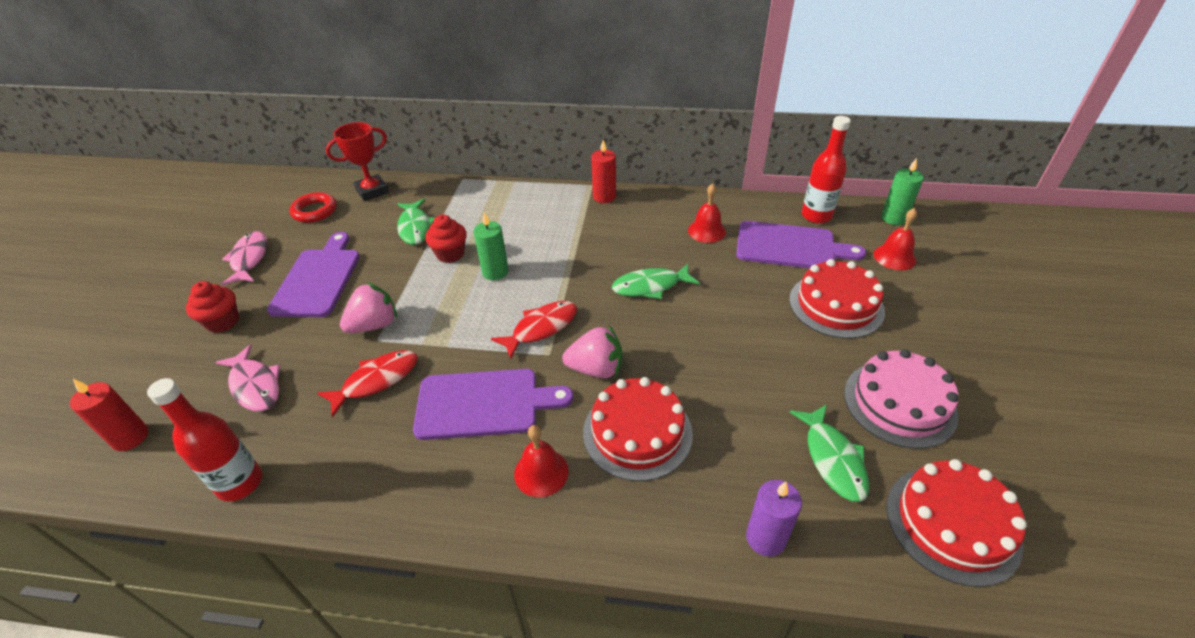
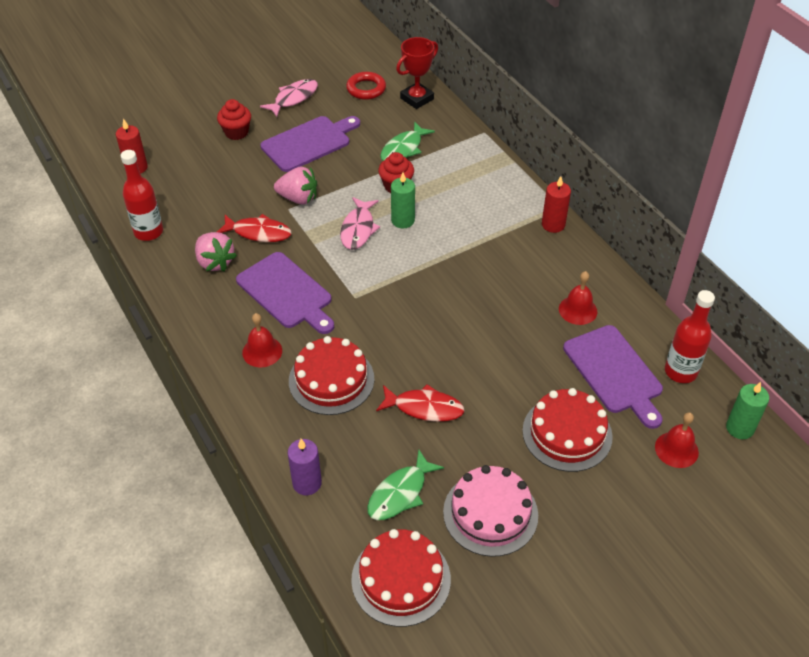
camera: 50 degrees right, 5 degrees up
pink fish [216,344,280,411] -> pink fish moved to [340,197,380,250]
red trophy [326,122,389,201] -> red trophy turned 60 degrees counterclockwise [396,37,438,109]
red fish [491,301,577,359] -> red fish moved to [376,384,464,422]
pink strawberry [562,326,622,378] -> pink strawberry moved to [195,232,237,271]
green fish [612,264,700,299] -> none

